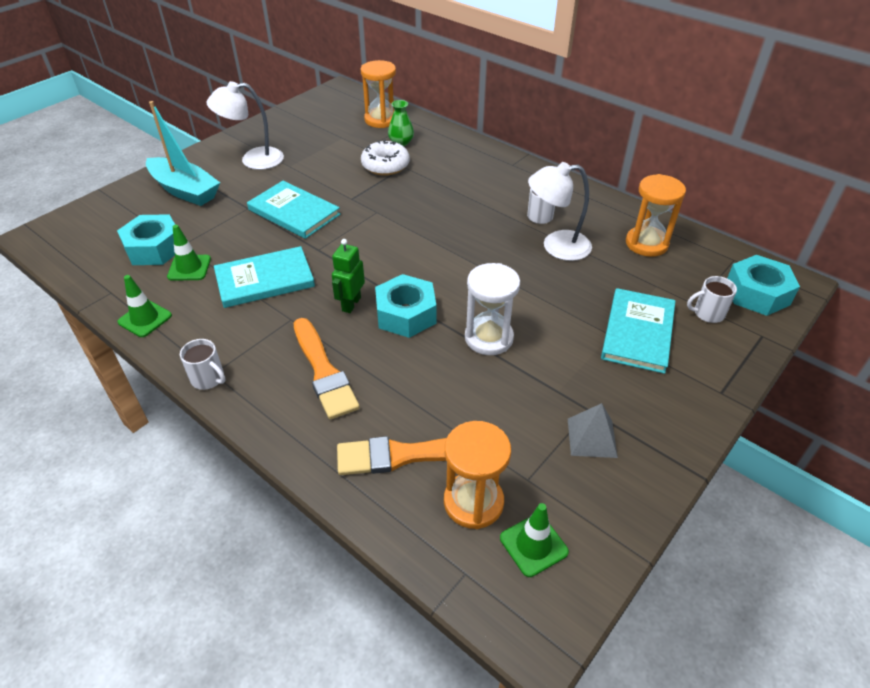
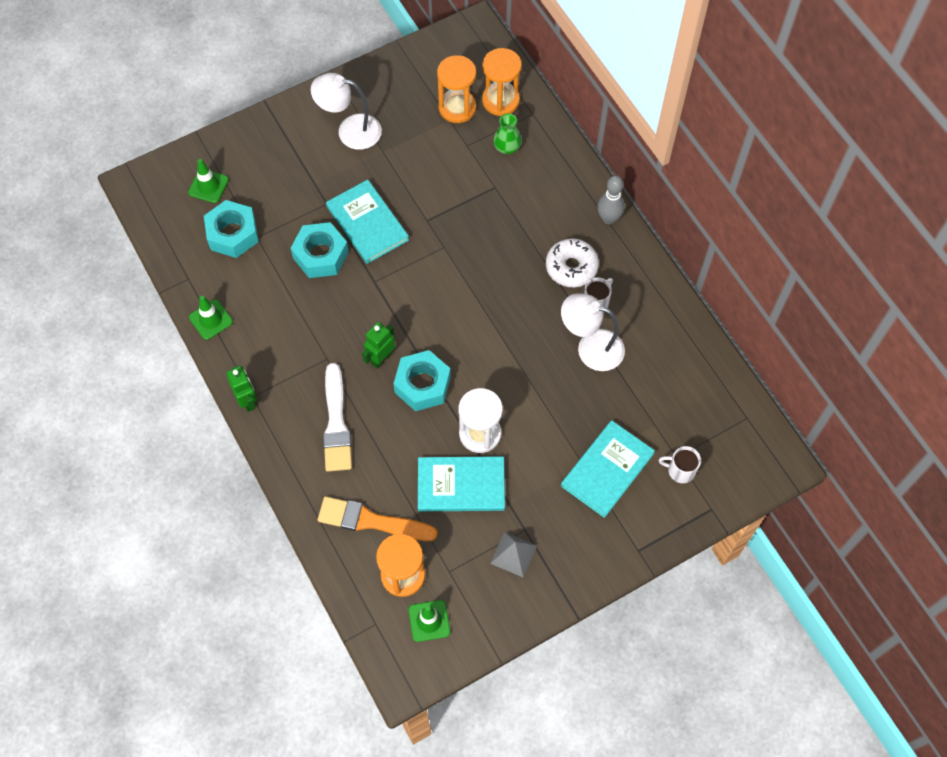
camera: 20 degrees right, 20 degrees up
turquoise boat [146,101,220,206] -> none
green traffic cone [167,225,211,281] -> green traffic cone moved to [188,159,229,203]
white mug [180,339,225,390] -> green robot [227,366,257,412]
turquoise book [214,246,315,308] -> turquoise book moved to [418,456,505,512]
orange brush [294,318,360,419] -> white brush [323,363,352,472]
white donut [361,140,410,176] -> white donut moved to [546,238,599,287]
orange hourglass [626,174,686,257] -> orange hourglass moved to [437,55,476,123]
turquoise nut [727,255,800,316] -> turquoise nut moved to [291,222,349,278]
none -> grey bowling pin [598,176,625,224]

